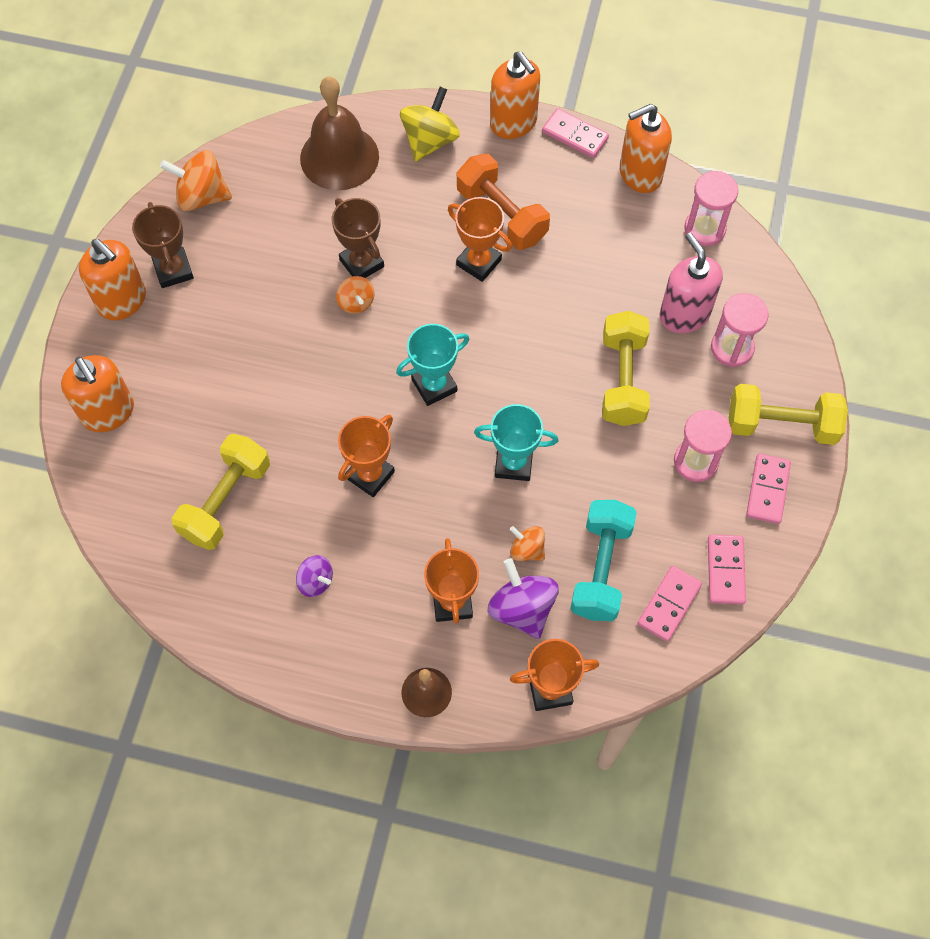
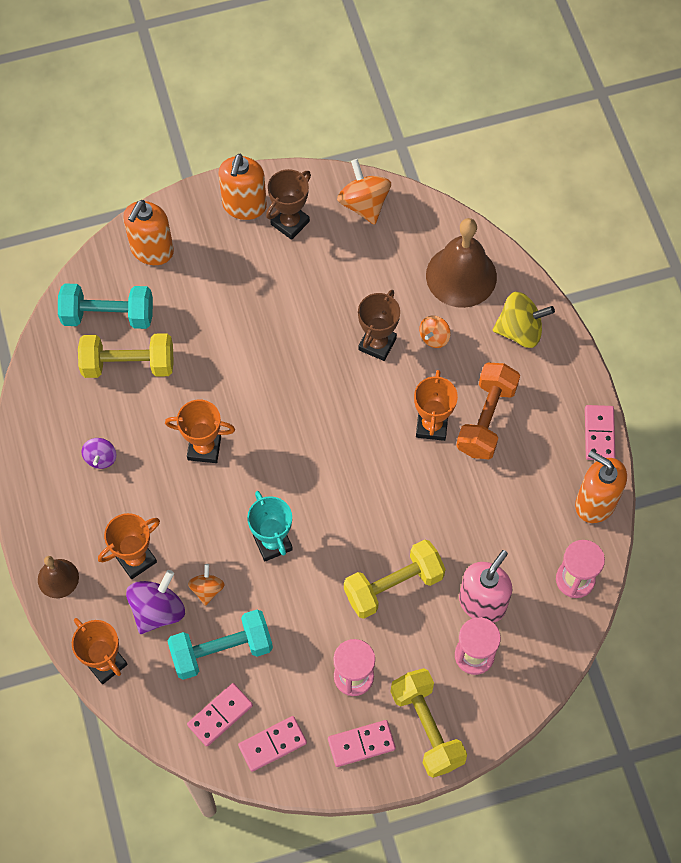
camera: 60 degrees right, 0 degrees up
orange spinning top [336,276,375,314] -> orange spinning top moved to [419,316,451,348]
turquoise trophy [396,324,469,406] -> none
orange soap dispenser [490,51,540,139] -> none
pink domino [638,566,702,642] -> pink domino turned 45 degrees counterclockwise [187,683,253,747]
none -> turquoise dumbbell [58,283,153,329]

